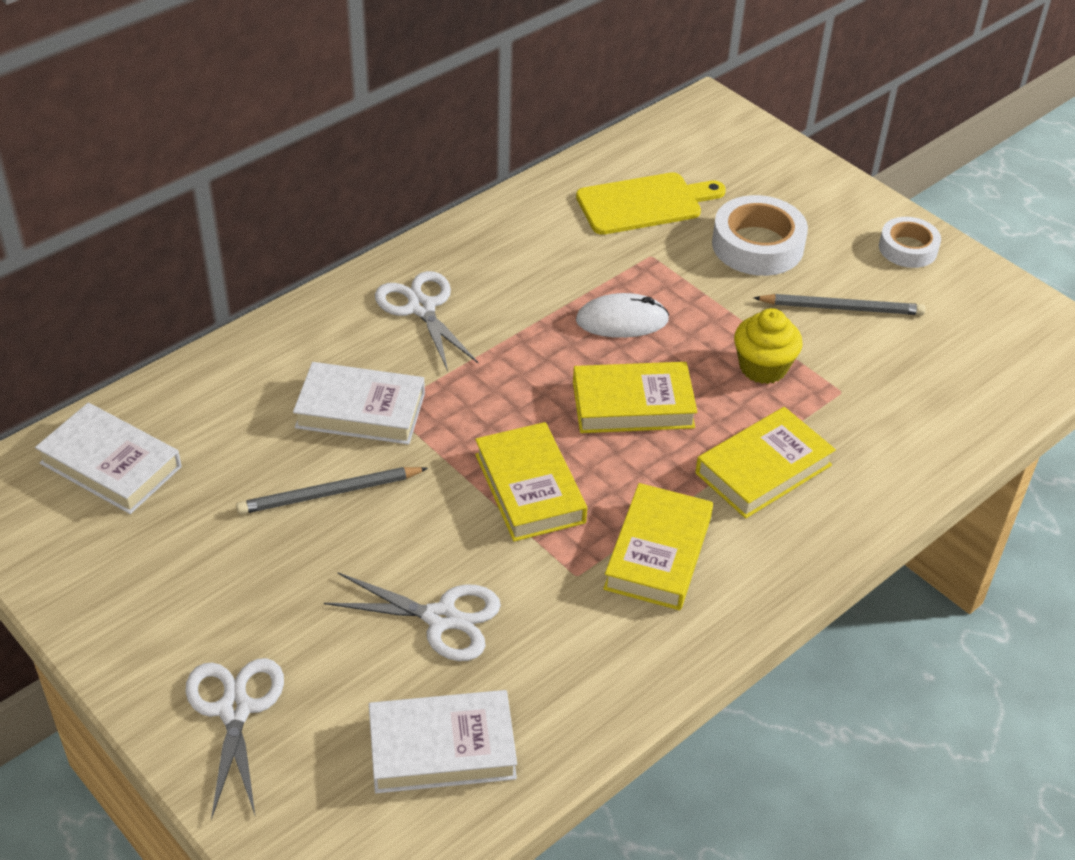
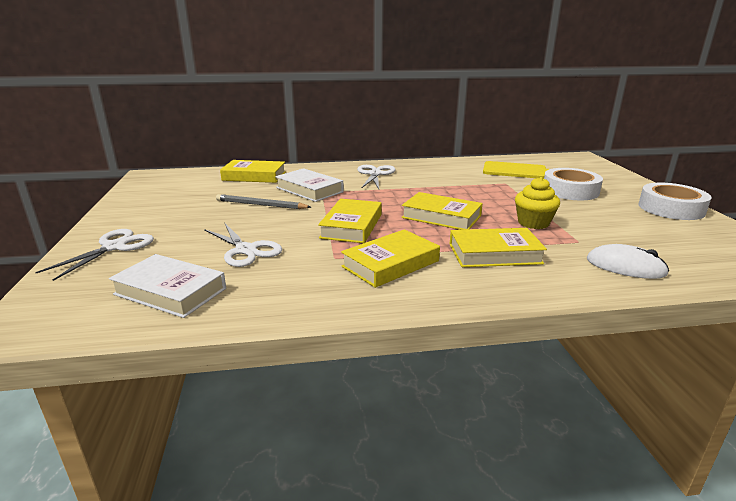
camera: 35 degrees right, 20 degrees down
white book [35,403,182,514] -> none
white mouse [576,293,669,338] -> white mouse moved to [587,244,669,279]
grey pencil [754,294,926,315] -> none
white tape [879,217,941,268] -> white tape [639,183,712,220], size x1.57
none -> yellow book [220,160,286,183]

